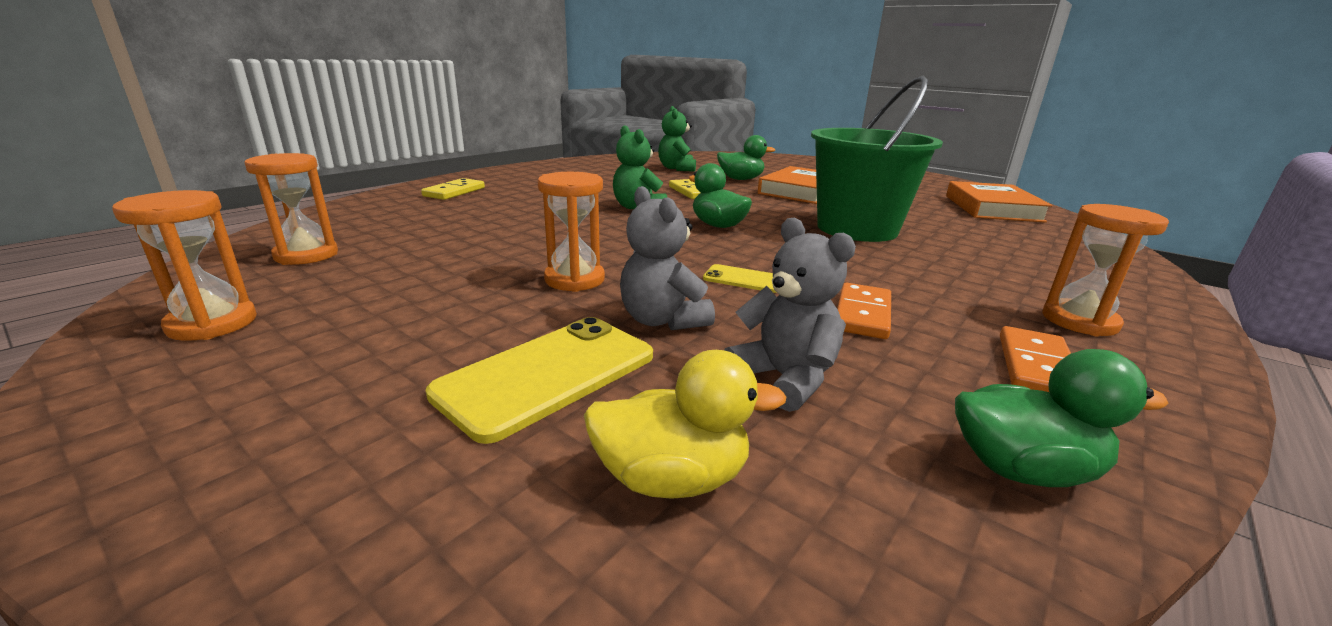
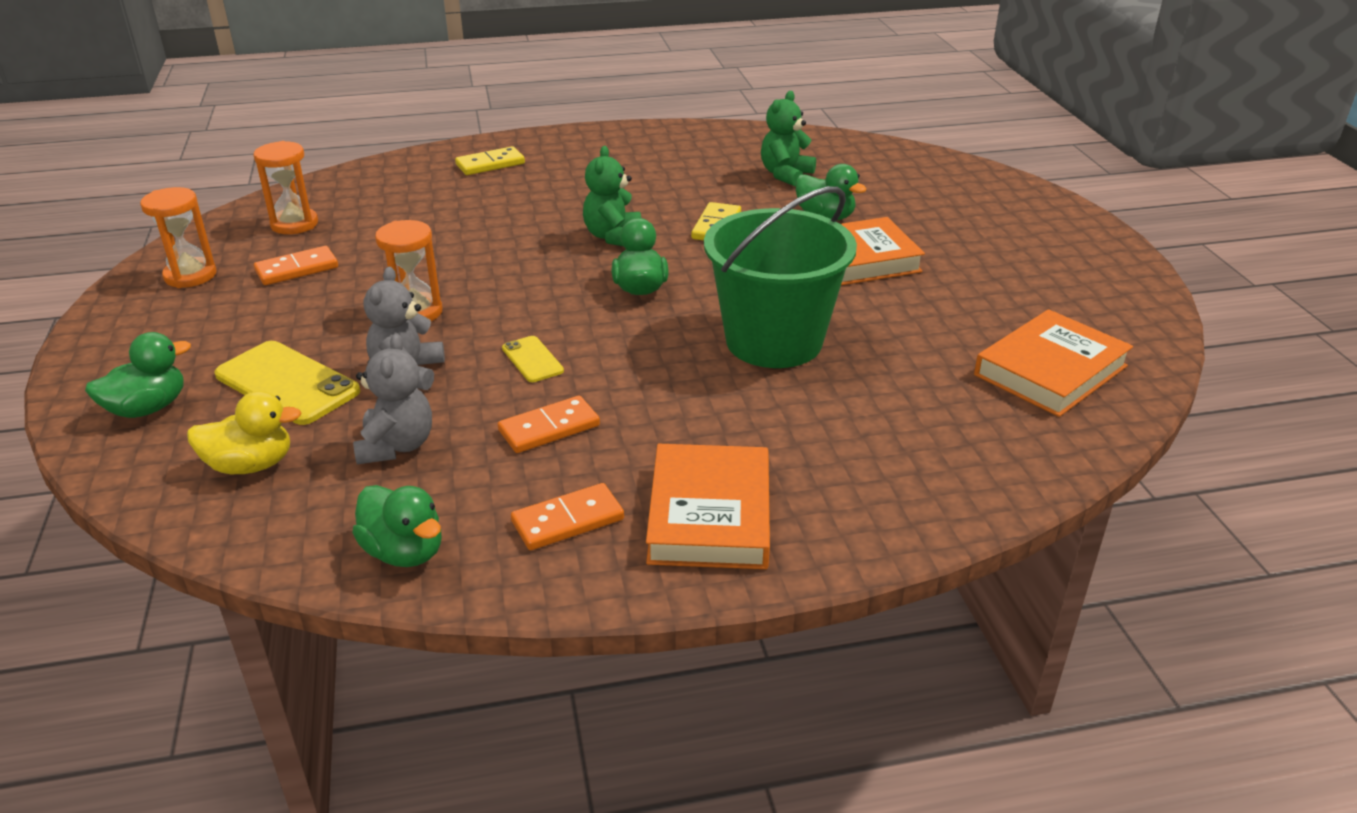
camera: 40 degrees right, 10 degrees up
yellow phone [426,317,653,444] -> yellow phone turned 45 degrees clockwise [215,341,360,425]
yellow duck [584,350,786,499] -> yellow duck turned 45 degrees counterclockwise [187,391,302,474]
orange hourglass [1042,204,1169,337] -> orange book [646,444,770,569]
none -> green duck [85,332,191,418]
none -> orange domino [254,246,338,285]

